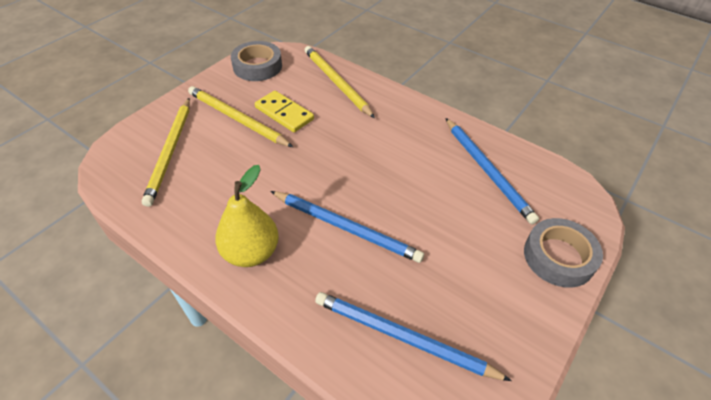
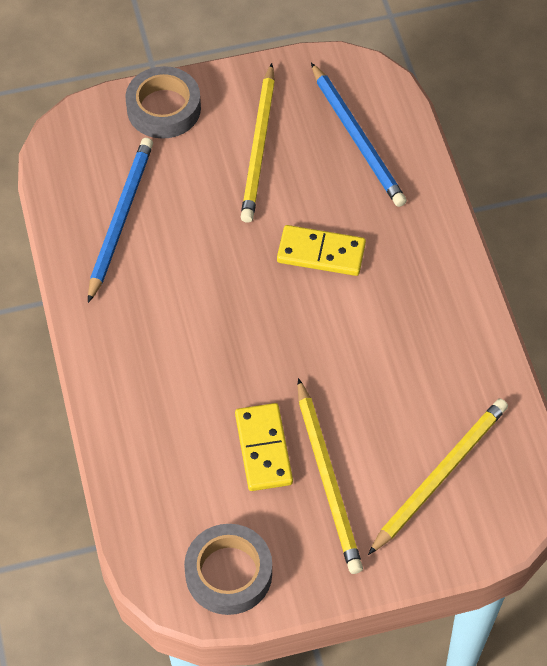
camera: 140 degrees left, 10 degrees up
yellow pear [215,165,279,267] -> none
blue pencil [270,191,424,263] -> yellow domino [277,225,366,276]
yellow pencil [305,46,375,118] -> yellow pencil moved to [241,63,275,223]

